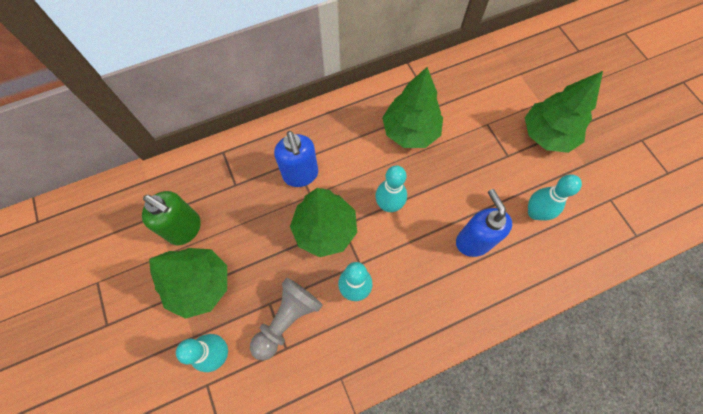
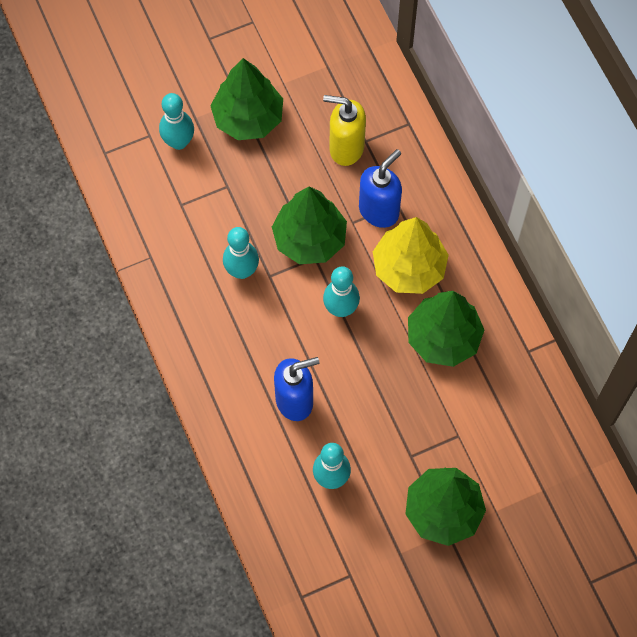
camera: 90 degrees right, 0 degrees up
green soap dispenser [142,191,201,245] -> none
grey pawn [250,278,323,360] -> none
blue soap dispenser [274,131,318,187] -> blue soap dispenser turned 150 degrees clockwise [359,149,402,228]
none -> yellow soap dispenser [323,95,366,166]
none -> yellow tree [373,217,449,294]

